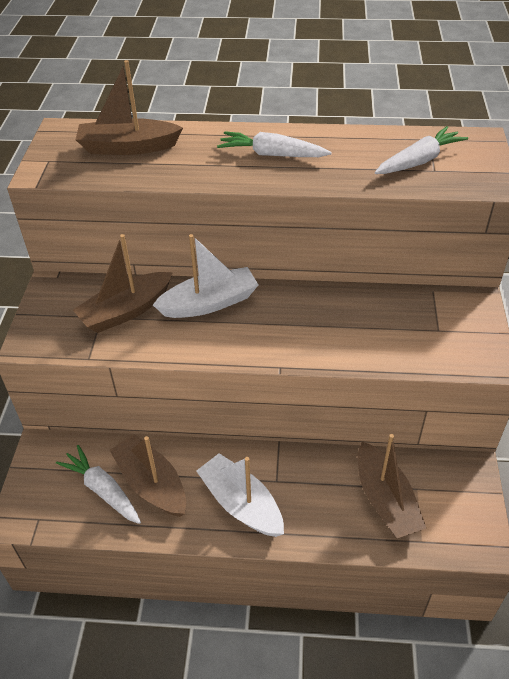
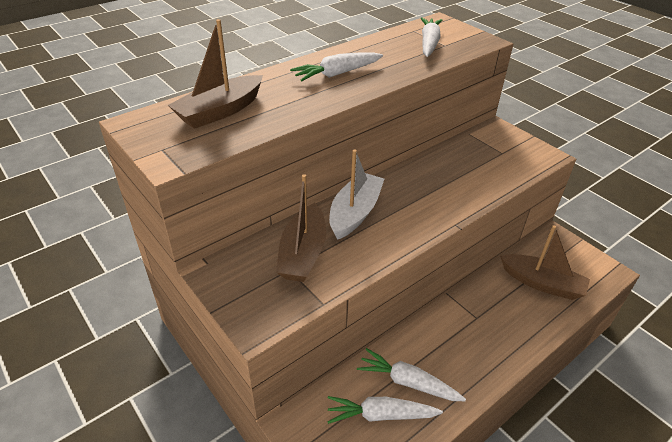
camera: 45 degrees left, 5 degrees down
brown boat [110,434,186,517] -> white carrot [357,348,466,401]
white boat [196,453,284,537] -> none

